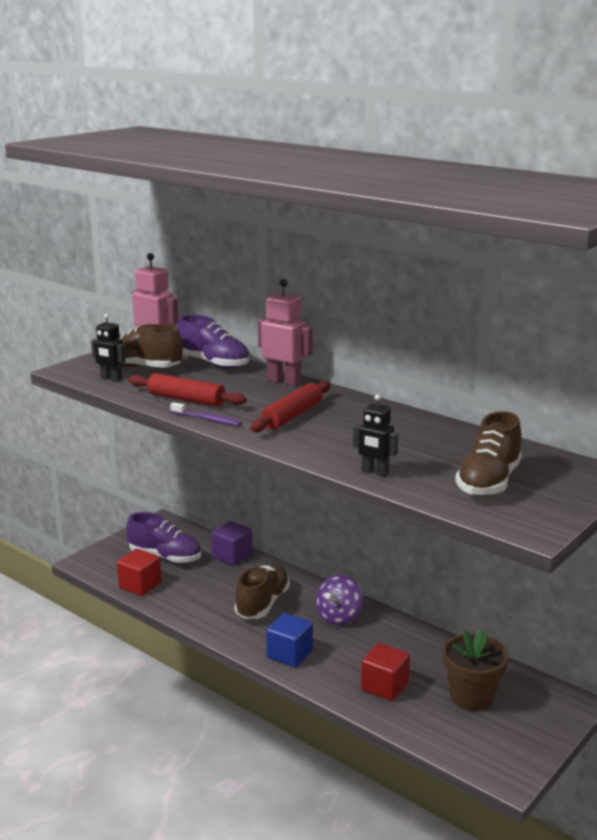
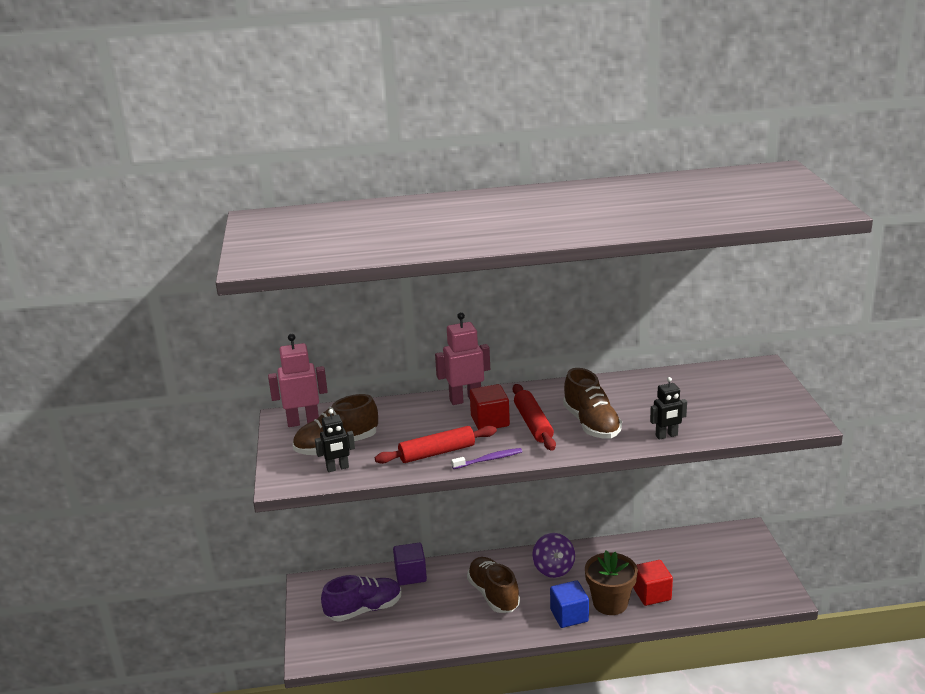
camera: 45 degrees left, 5 degrees up
red cube [117,549,161,596] -> red cube moved to [470,384,510,430]
purple shoe [177,315,249,369] -> none
brown flower pot [443,629,509,711] -> brown flower pot moved to [585,551,638,615]
brown shoe [455,411,522,496] -> brown shoe moved to [563,368,622,439]

